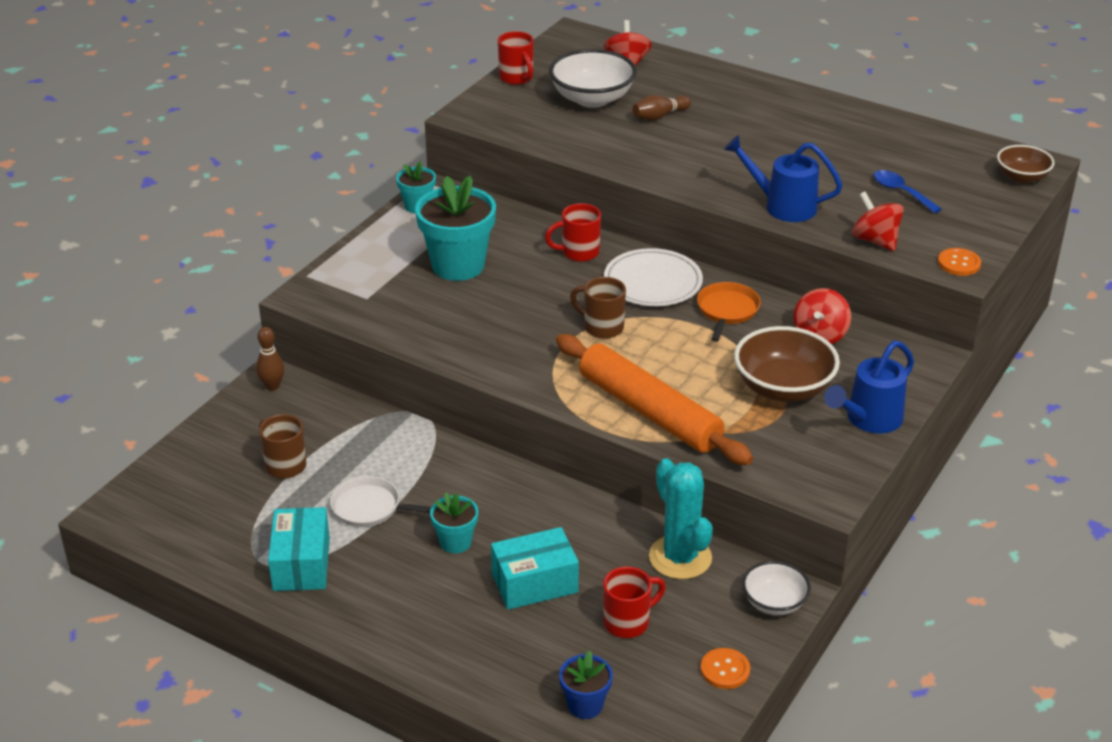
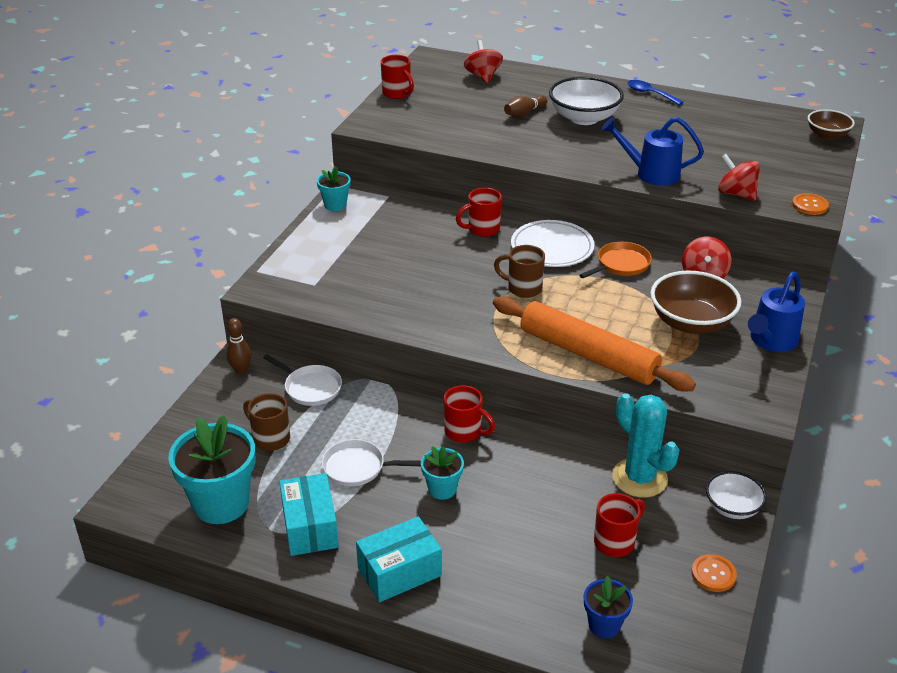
camera: 10 degrees left, 0 degrees up
turquoise flower pot [415,176,496,281] -> turquoise flower pot moved to [168,415,256,524]
turquoise box [491,527,579,610] -> turquoise box moved to [356,516,442,602]
white bowl [549,49,637,108] -> white bowl moved to [549,77,624,125]
orange pan [697,282,761,342] -> orange pan turned 45 degrees clockwise [579,242,652,278]
blue spoon [873,170,942,214] -> blue spoon moved to [628,80,683,105]
none -> white pan [263,354,342,406]
none -> red mug [444,385,495,442]

